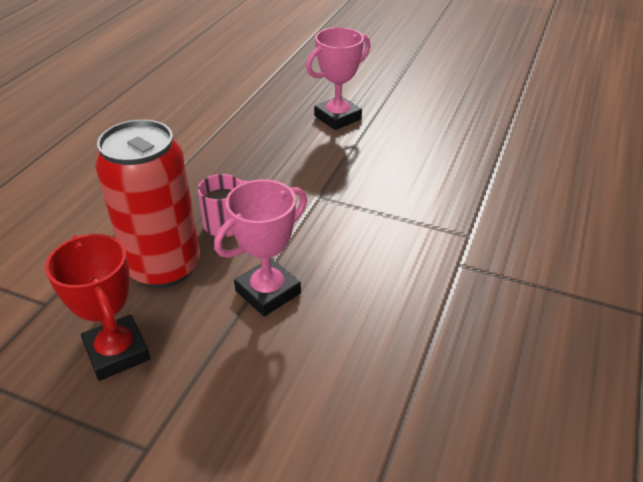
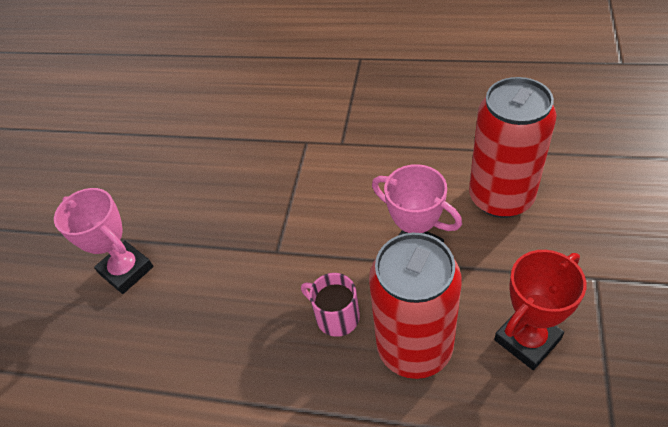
camera: 95 degrees left, 10 degrees up
none -> red can [469,77,556,218]

